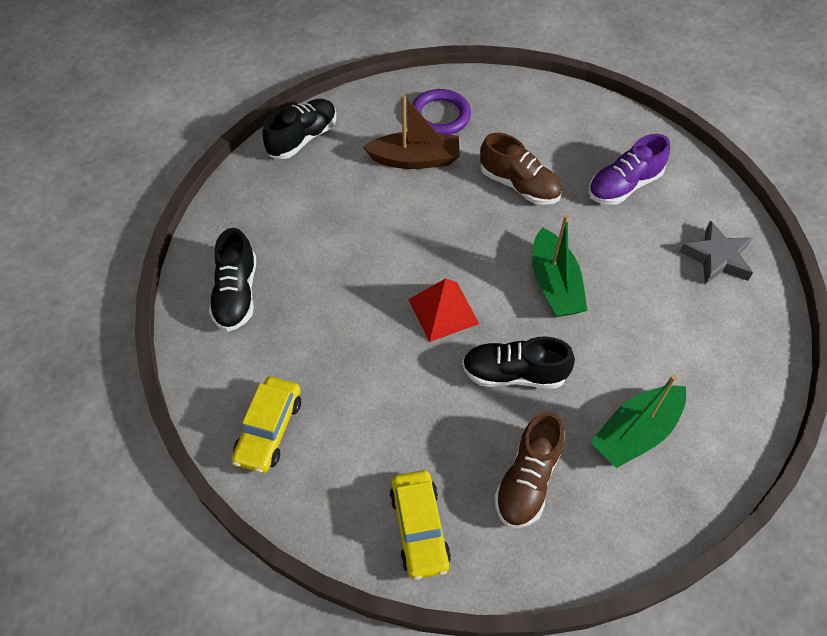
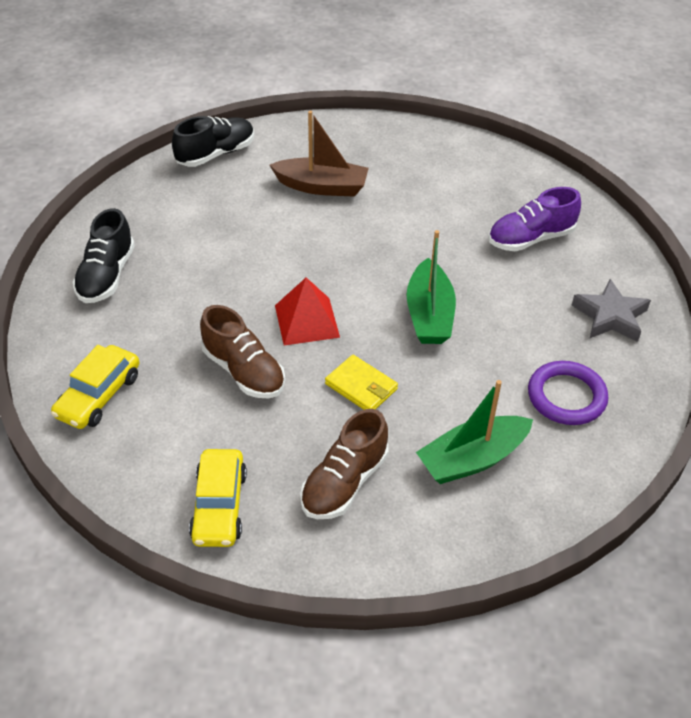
camera: 10 degrees right, 10 degrees down
purple ring [412,89,471,135] -> purple ring moved to [528,361,608,425]
black shoe [462,337,575,389] -> yellow wallet [325,355,398,410]
brown shoe [480,133,562,205] -> brown shoe moved to [200,305,285,398]

